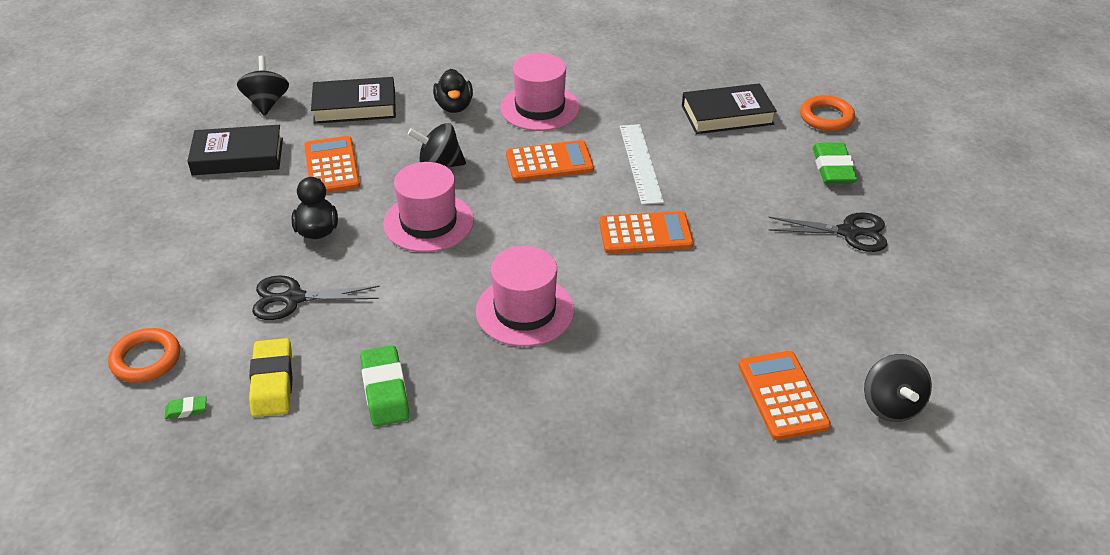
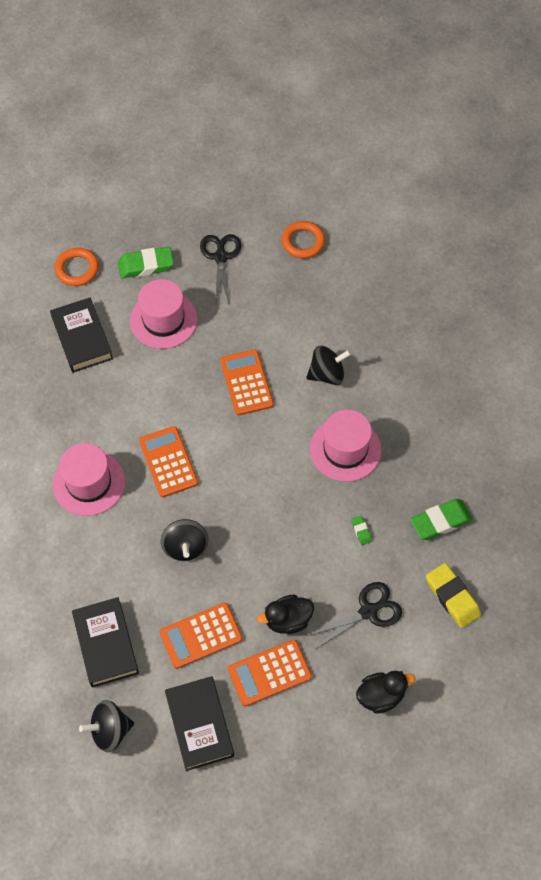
camera: 100 degrees left, 20 degrees up
orange ring [108,328,180,383] -> orange ring moved to [281,221,325,259]
green eraser [165,396,207,419] -> green eraser moved to [351,516,372,545]
yellow eraser [249,338,293,417] -> yellow eraser turned 75 degrees clockwise [426,563,481,628]
black scissors [252,275,380,320] -> black scissors turned 105 degrees counterclockwise [307,582,402,649]
pink hat [383,162,474,252] -> pink hat moved to [130,279,197,349]
black duck [433,69,473,113] -> black duck moved to [356,671,415,714]
white ruler [620,124,664,205] -> none
orange calculator [739,351,831,440] -> orange calculator moved to [228,640,312,706]
black spinning top [864,354,932,422] -> black spinning top moved to [306,346,351,385]

